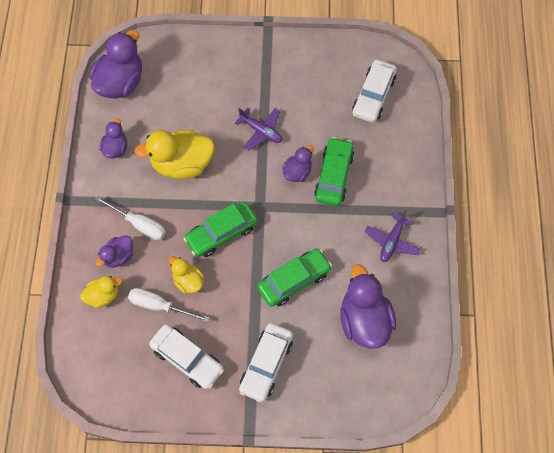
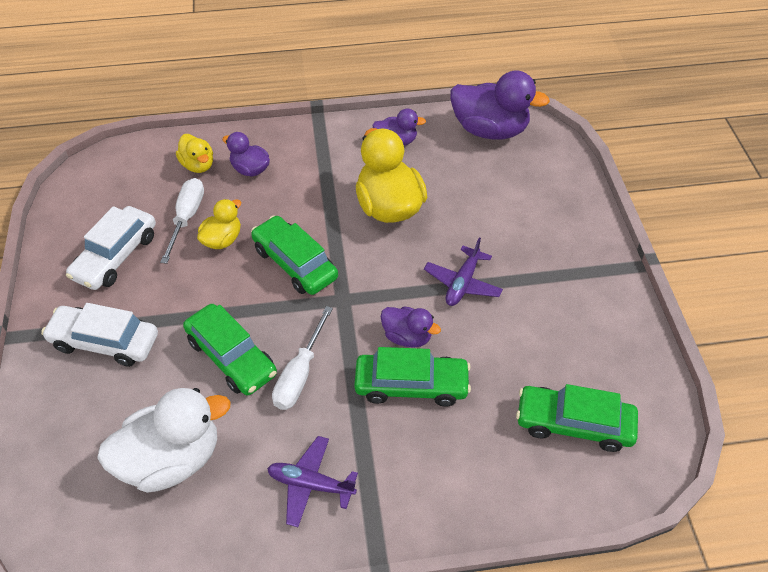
camera: 80 degrees right, 15 degrees down
white screwdriver [95,196,166,240] -> white screwdriver moved to [272,306,333,410]
purple duck [340,264,396,348] -> white duck [97,388,231,493]
white car [352,60,397,123] -> green car [516,384,638,452]

